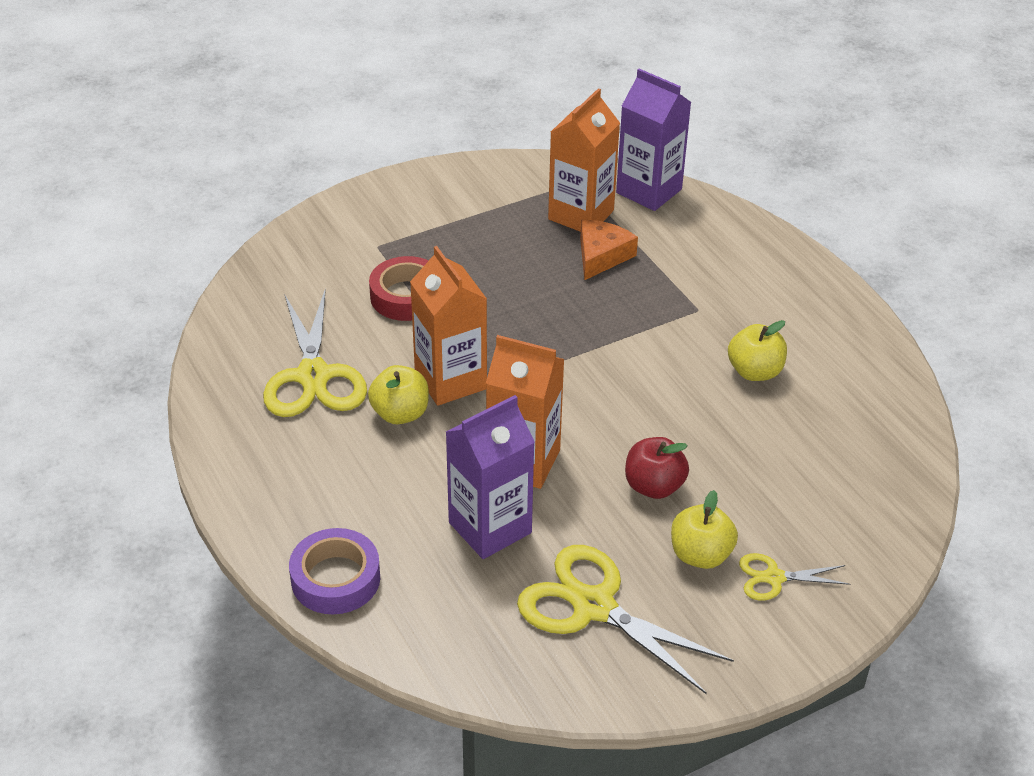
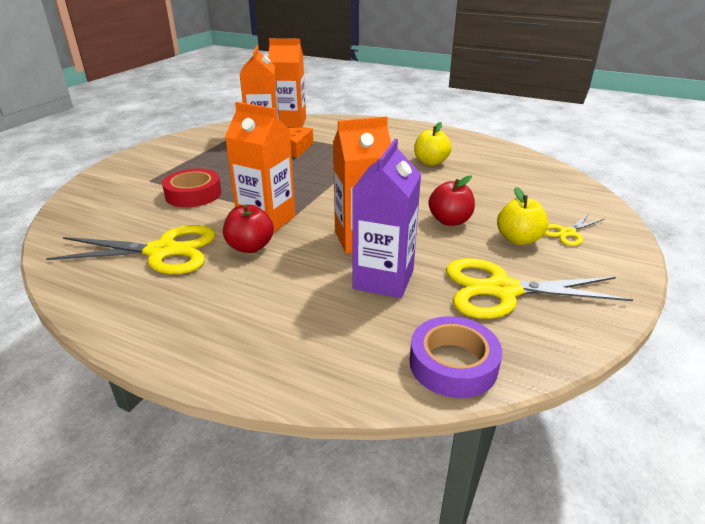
camera: 35 degrees left, 10 degrees down
yellow scissors [263,288,367,417] -> yellow scissors turned 45 degrees counterclockwise [46,225,216,274]
purple tape [289,528,380,614] -> purple tape moved to [410,316,502,398]
yellow apple [368,365,429,424] -> red apple [223,204,274,253]
purple carton [616,69,692,211] -> orange carton [268,38,306,128]

